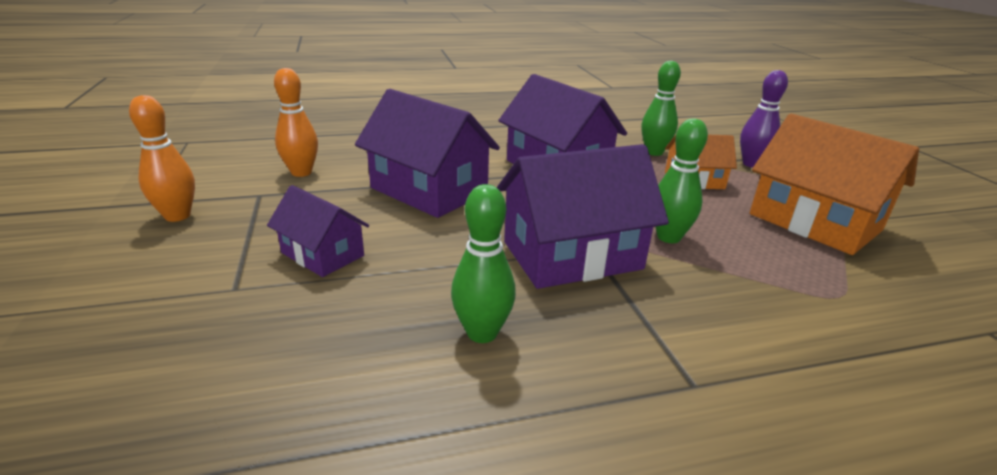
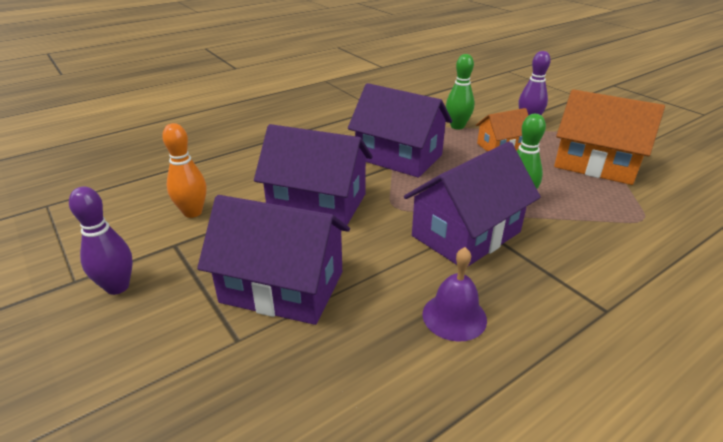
camera: 20 degrees left, 5 degrees up
orange bowling pin [129,95,195,222] -> purple bowling pin [69,186,133,295]
purple house [267,185,369,277] -> purple house [197,195,350,325], size x1.76
green bowling pin [451,184,516,343] -> purple bell [422,247,487,342]

